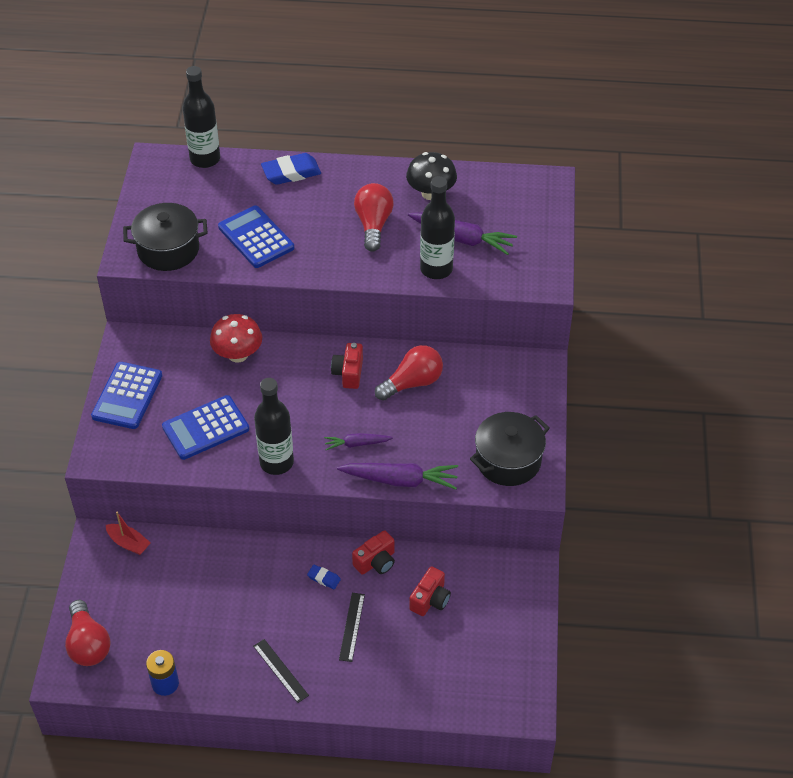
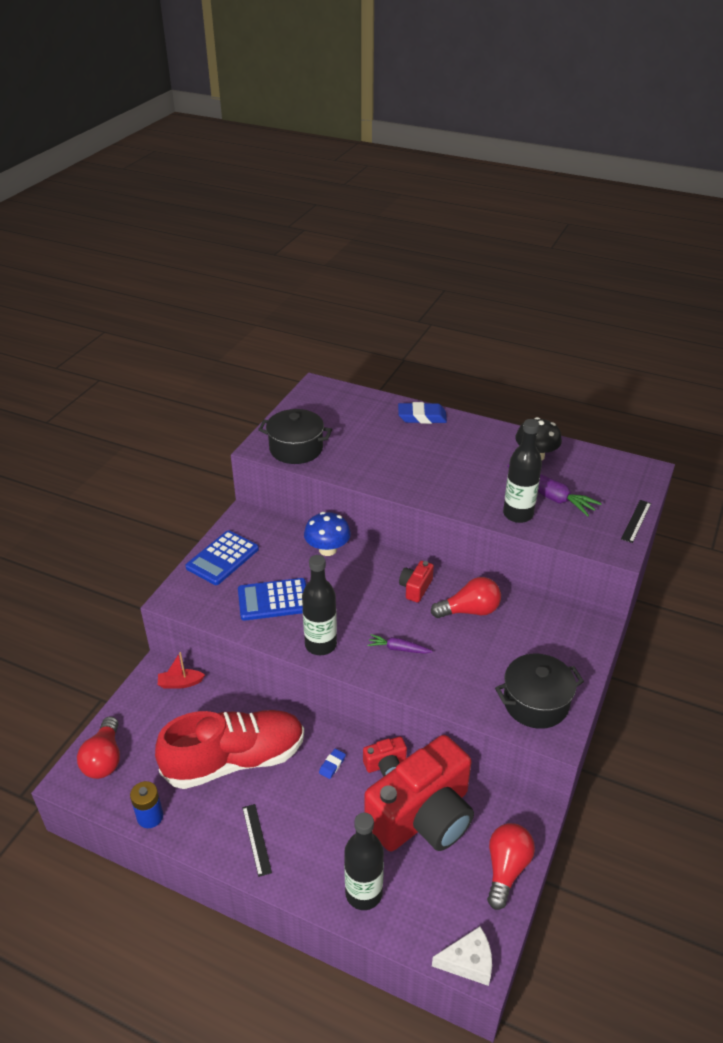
camera: 20 degrees right, 10 degrees down
red boat [106,511,151,555] -> red boat turned 120 degrees clockwise [158,652,205,689]
black bottle [183,66,220,168] -> black bottle moved to [344,812,384,910]
red mushroom [210,314,262,362] -> blue mushroom [304,512,351,556]
blue calculator [218,205,294,268] -> none
blue eraser [307,565,341,589] -> blue eraser turned 75 degrees clockwise [319,749,346,779]
purple carrot [337,463,458,490] -> none
black ruler [339,593,365,662] -> black ruler moved to [621,500,651,543]
red light bulb [354,183,394,252] -> red light bulb moved to [487,823,535,910]
red camera [409,566,451,616] -> red camera [365,735,474,851], size x2.46
none -> red shoe [155,710,304,789]
none -> white cheese [432,927,492,986]

